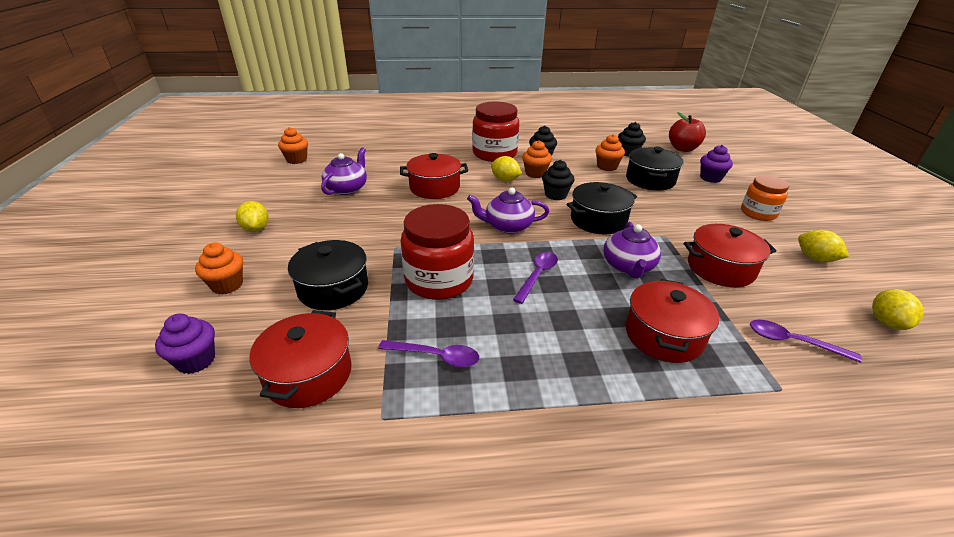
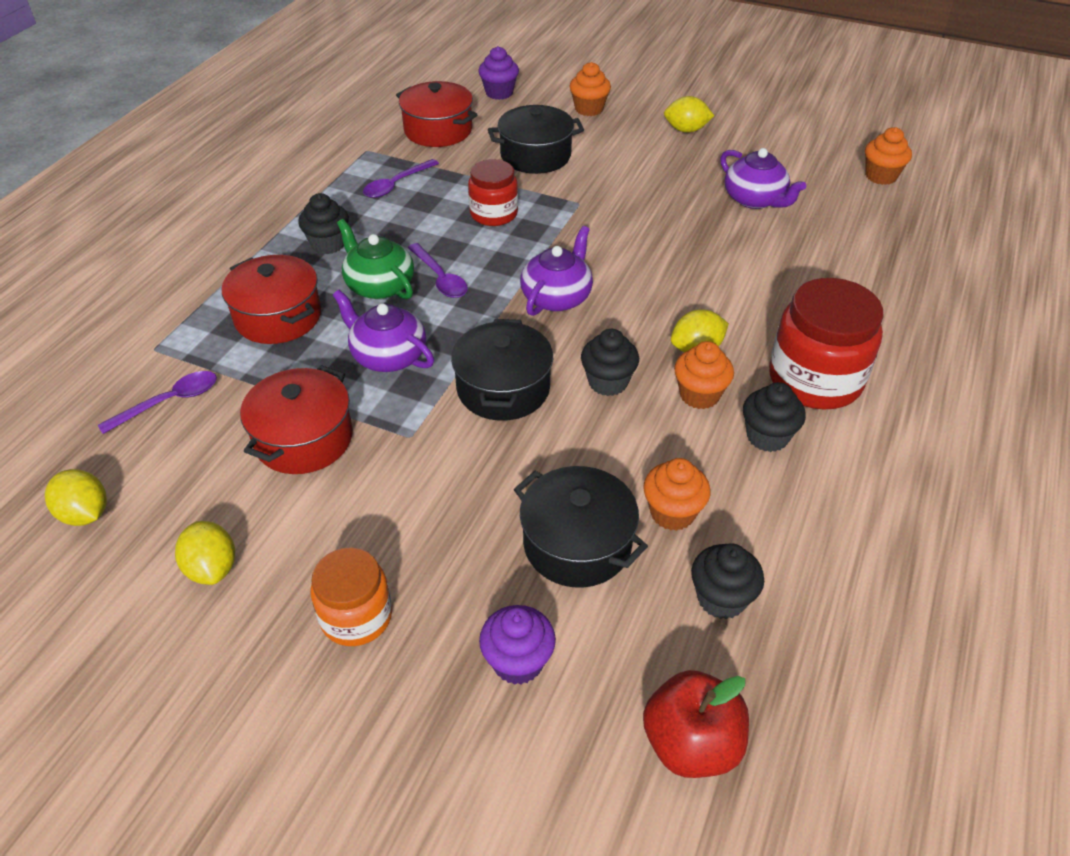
camera: 120 degrees right, 10 degrees up
red pot [400,153,468,199] -> none
red jar [401,204,474,300] -> red jar [468,159,518,226], size x0.62
yellow lemon [798,230,849,262] -> yellow lemon turned 75 degrees clockwise [175,521,235,585]
none -> black cupcake [298,193,349,254]
none -> green teapot [337,219,414,299]

